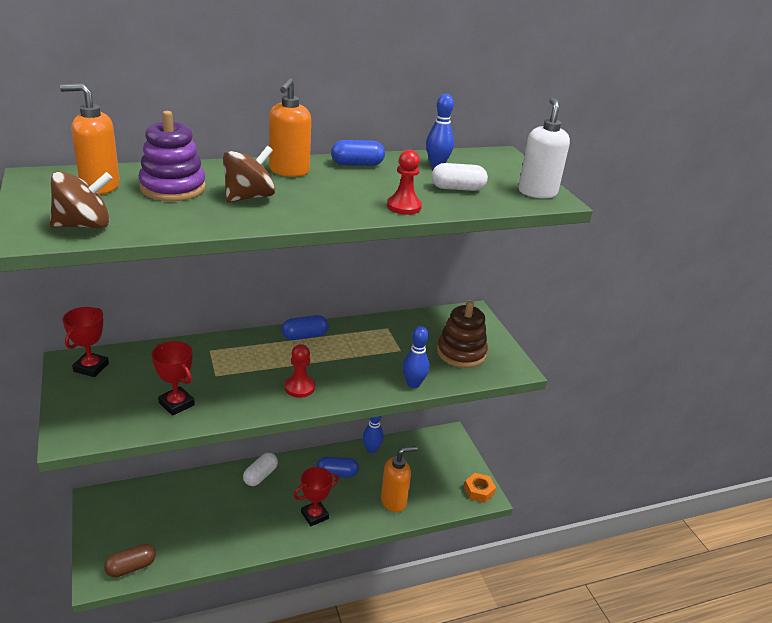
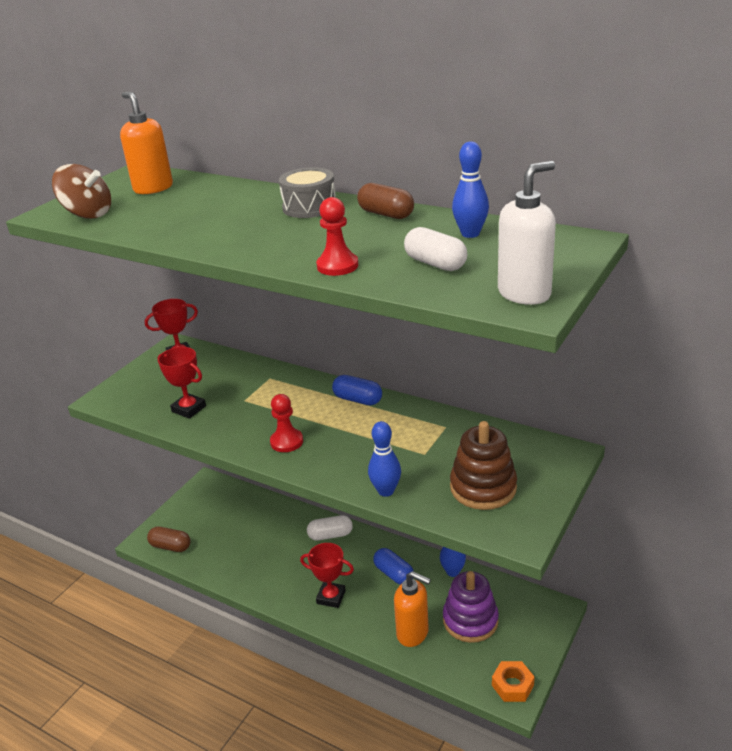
camera: 55 degrees right, 0 degrees up
purple stacking toy [138,111,206,201] -> purple stacking toy moved to [443,571,499,643]
red trophy [152,341,195,416] -> red trophy turned 60 degrees counterclockwise [157,347,206,419]
brown spinning top [223,146,275,203] -> none
orange soap dispenser [269,78,311,177] -> grey drum [279,167,336,218]
blue capsule [331,140,385,166] -> brown capsule [357,183,414,219]

